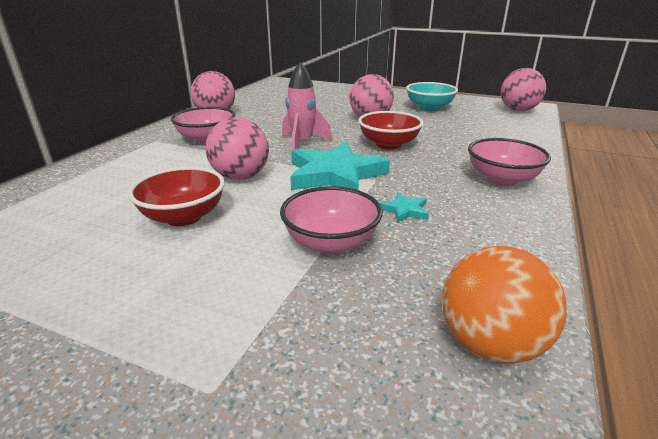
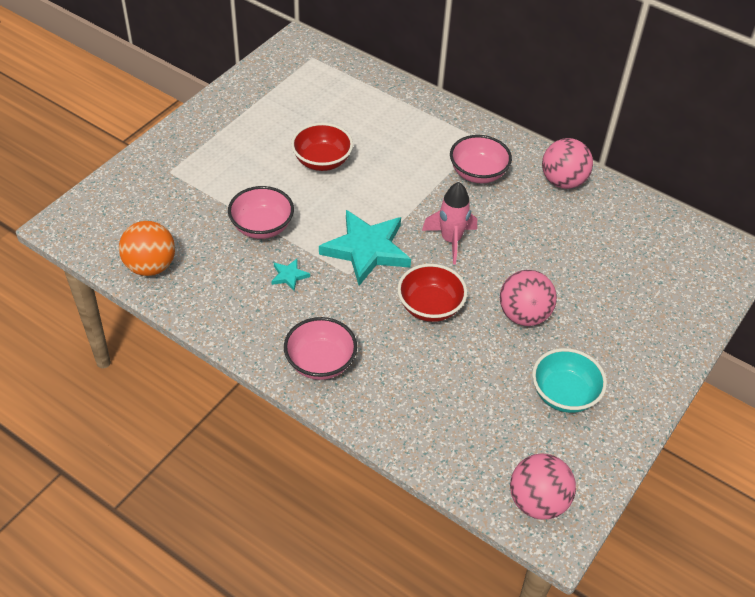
camera: 100 degrees right, 20 degrees up
pink ball [205,117,269,180] -> none

